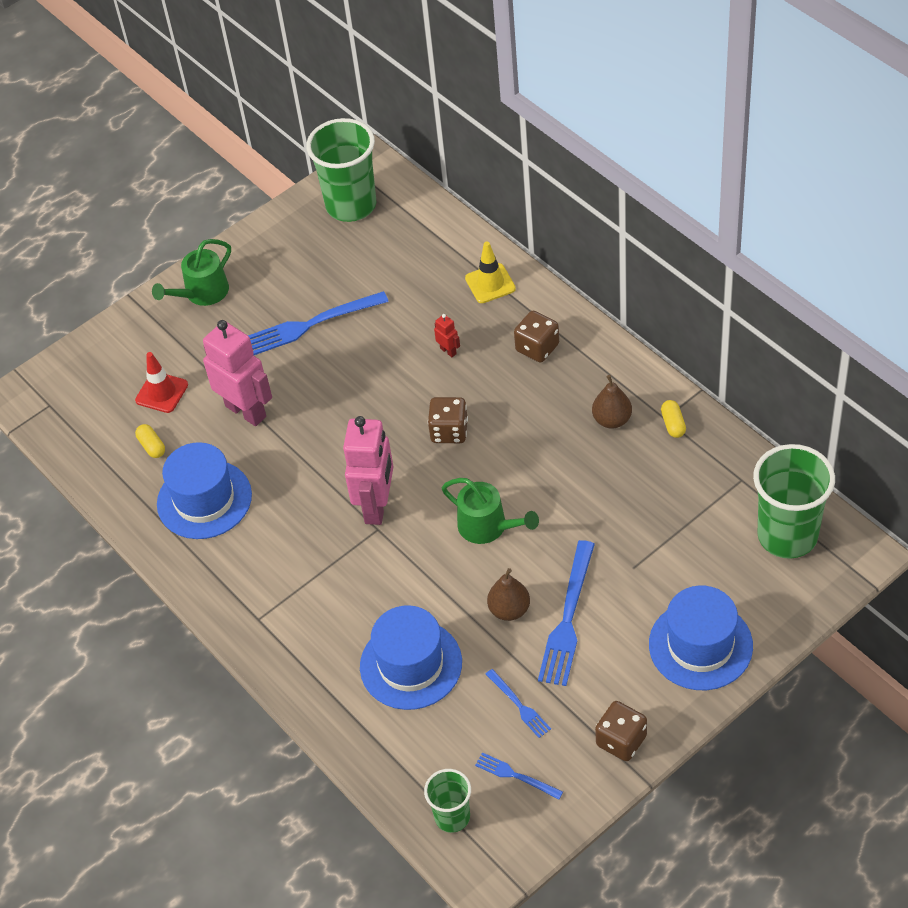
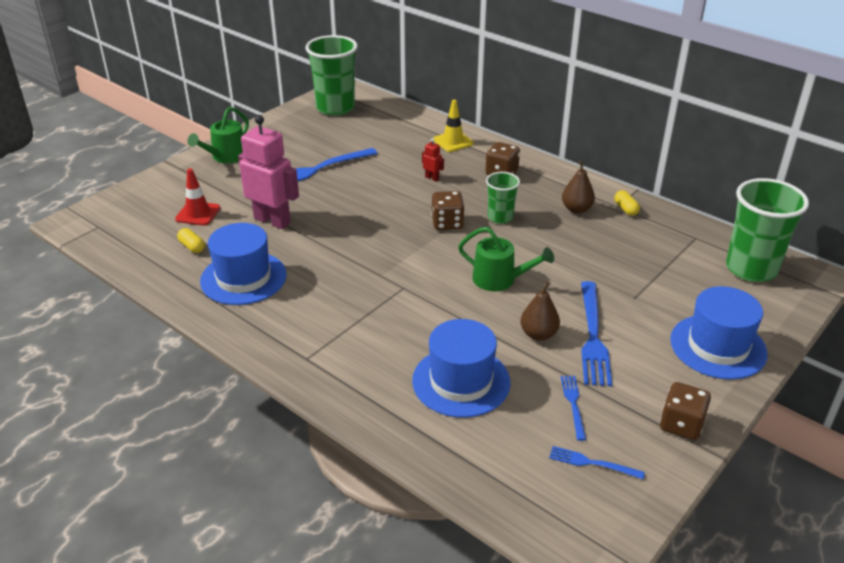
camera: 15 degrees left, 15 degrees down
pink robot [343,416,394,525] -> none
green cup [424,769,471,833] -> green cup moved to [486,172,520,224]
blue fork [486,669,551,738] -> blue fork turned 135 degrees counterclockwise [561,376,586,441]

